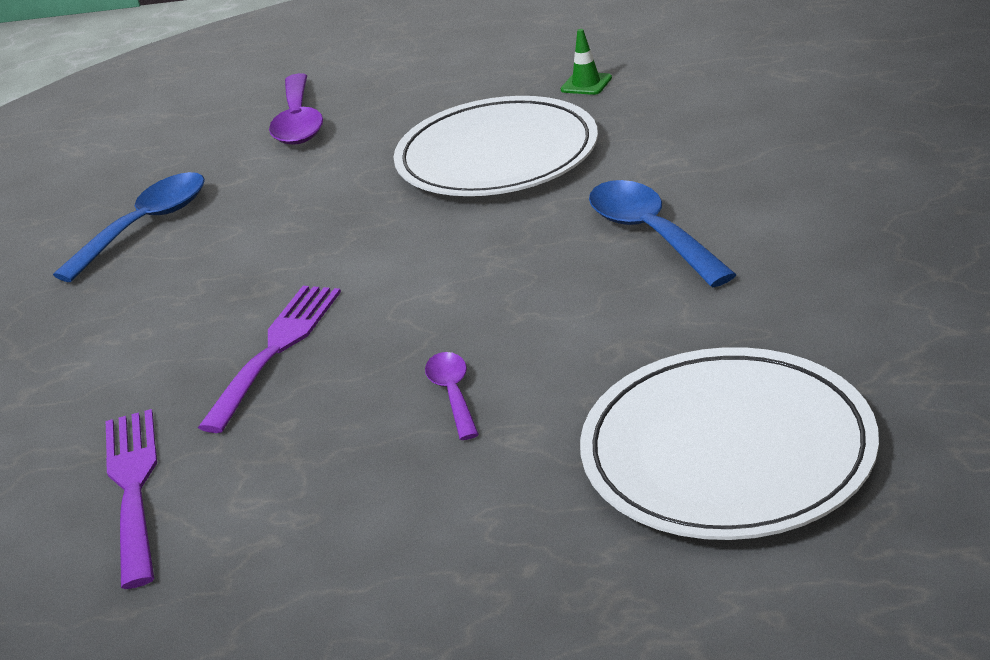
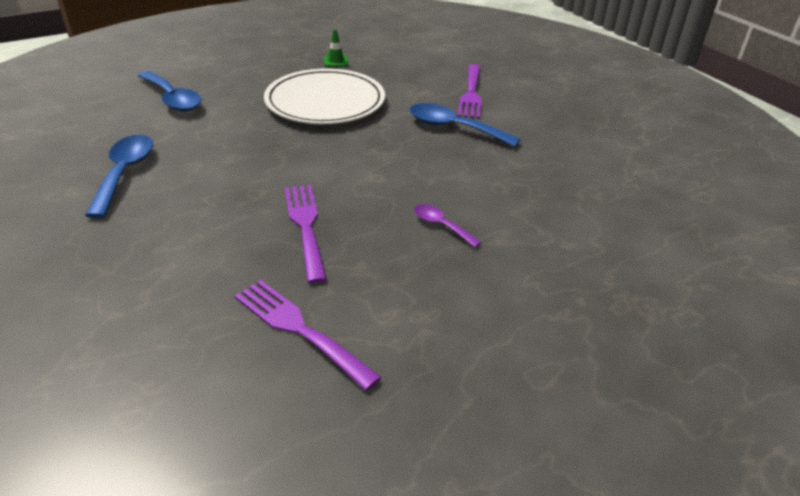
camera: 40 degrees left, 5 degrees up
purple spoon [269,73,323,145] -> blue spoon [138,71,202,112]
white plate [580,347,879,540] -> none
none -> purple fork [458,65,482,119]

